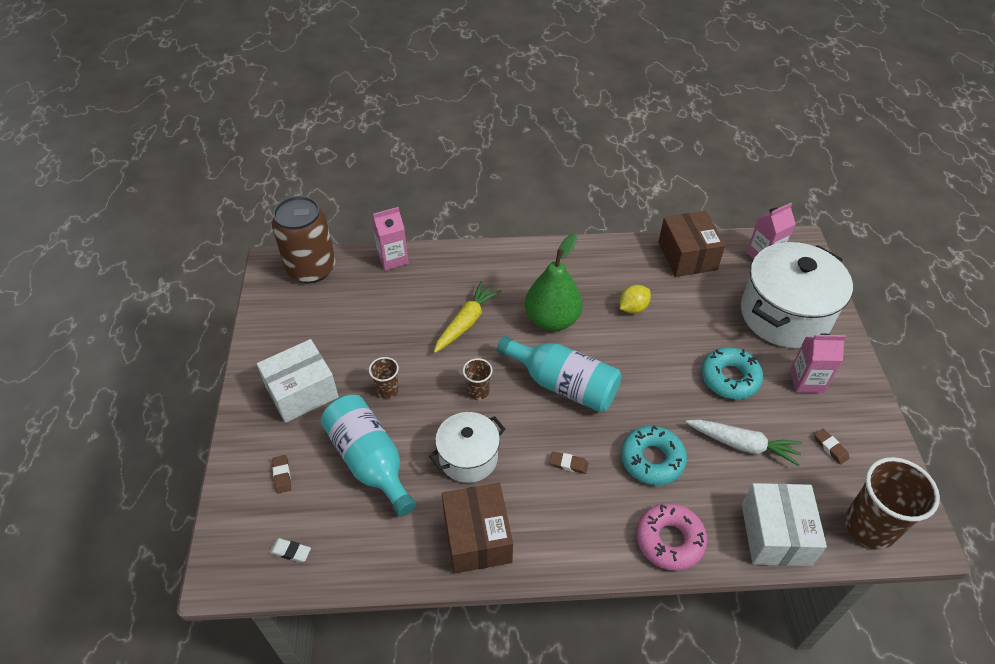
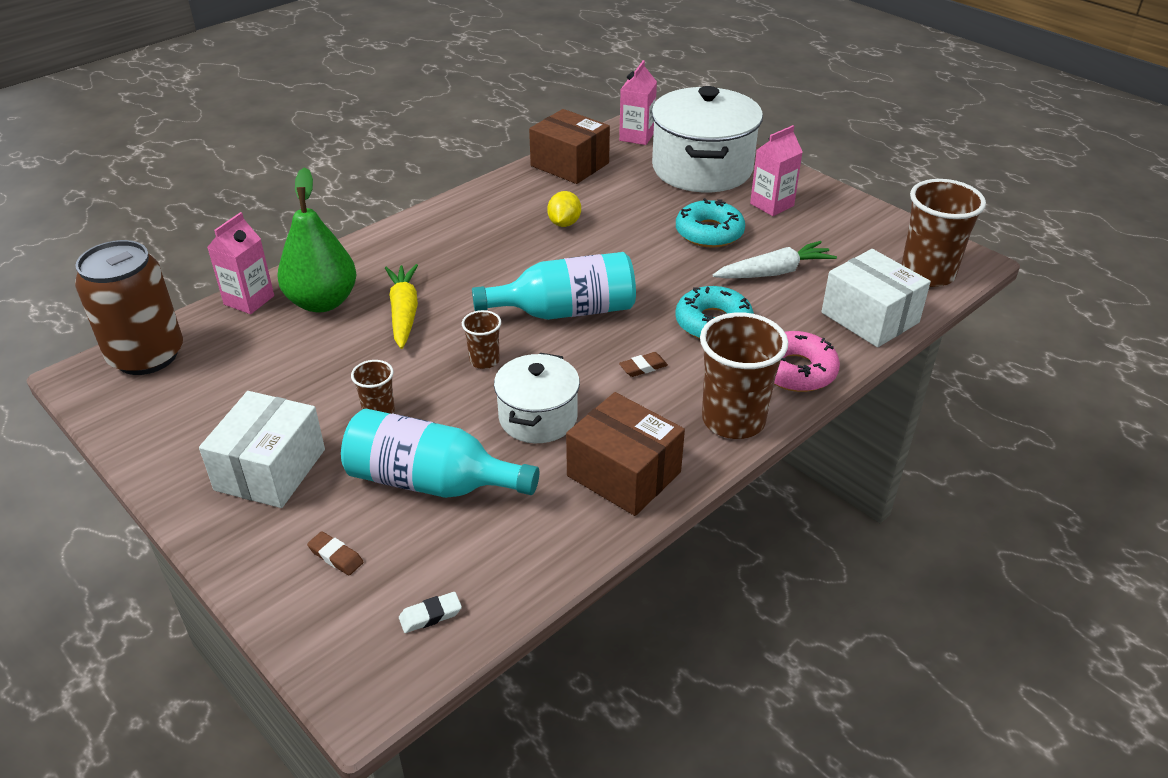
camera: 40 degrees left, 10 degrees down
green pear [525,233,582,331] -> green pear moved to [277,167,356,312]
brown eraser [814,429,849,465] -> none
none -> brown cup [700,312,788,439]

